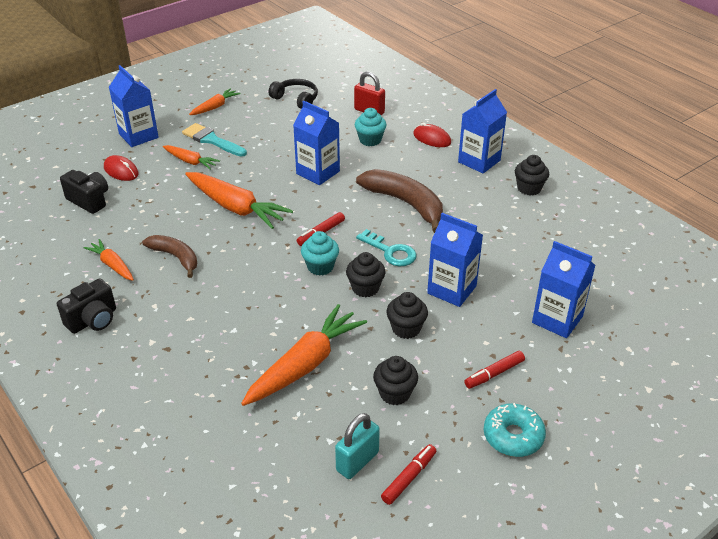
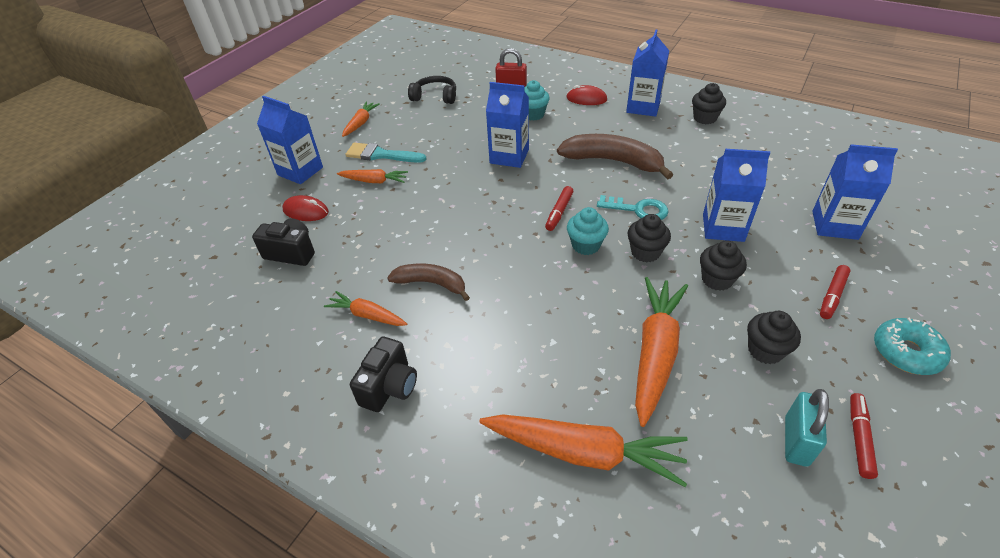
camera: 20 degrees left, 5 degrees up
orange carrot [185,172,293,229] -> orange carrot moved to [479,414,688,487]

